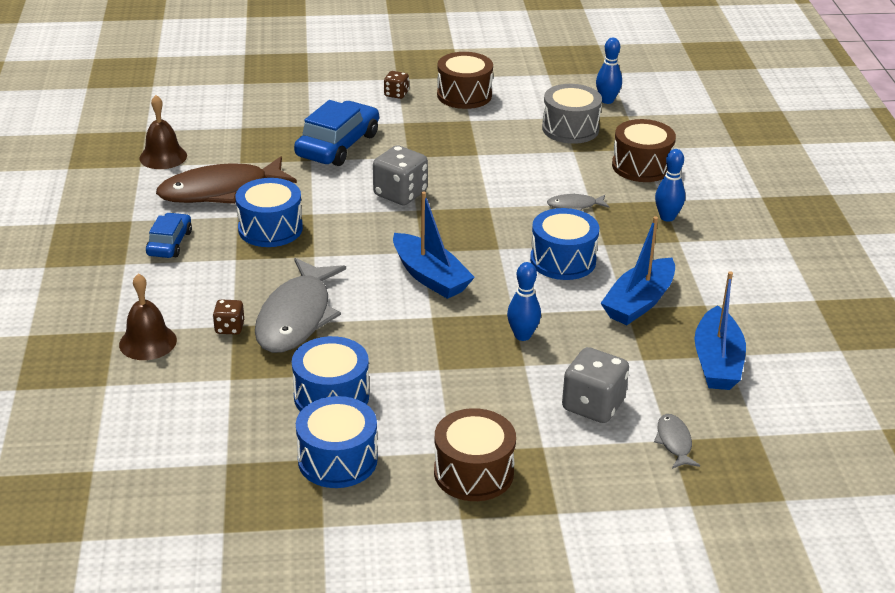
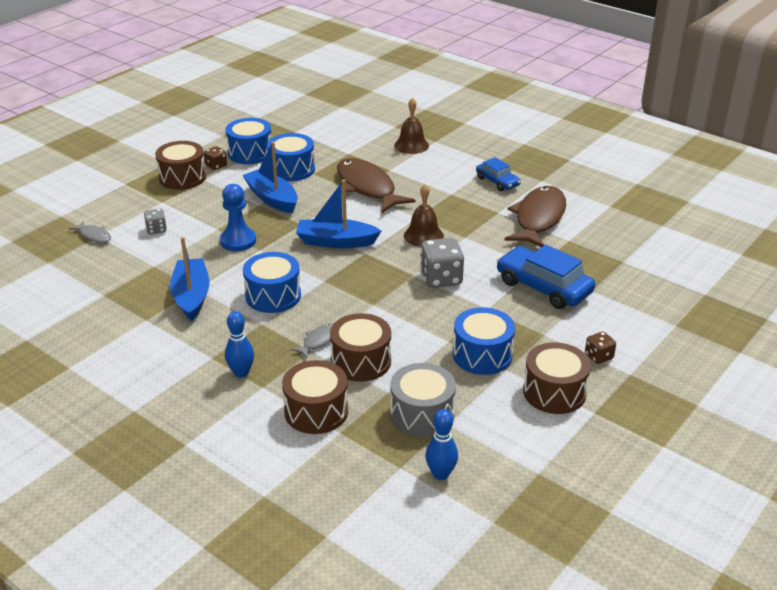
camera: 135 degrees right, 0 degrees up
brown bell [139,95,187,169] -> brown bell moved to [404,184,444,247]
brown dice [213,300,244,335] -> brown dice moved to [204,146,227,170]
blue drum [235,178,303,247] -> blue drum moved to [453,307,515,375]
grey fish [255,258,346,353] -> brown fish [337,158,415,213]
blue car [294,100,379,166] -> blue car turned 150 degrees clockwise [497,245,595,309]
blue bowling pin [507,262,541,341] -> blue pawn [220,184,256,251]
grey dice [562,347,629,423] -> grey dice [144,209,167,234], size x0.55
blue boat [694,271,746,390] -> blue boat moved to [242,142,298,213]
none -> brown drum [330,313,391,382]

